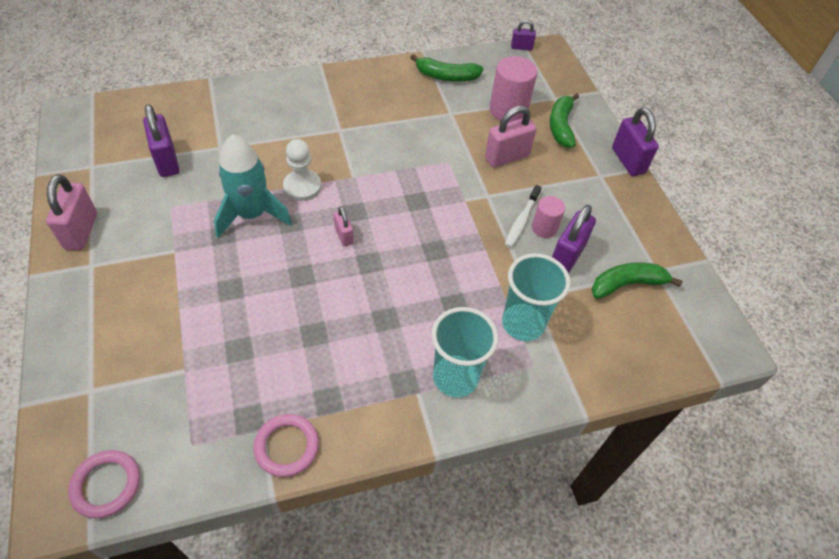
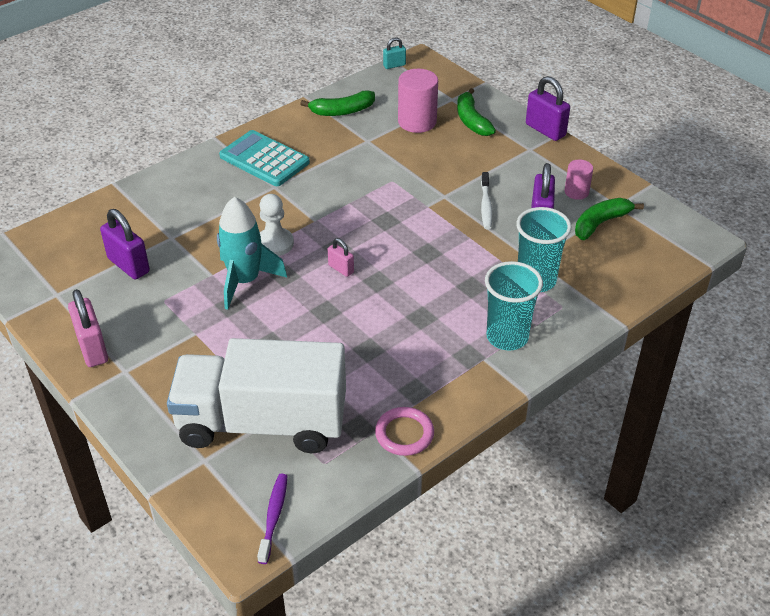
camera: 20 degrees left, 10 degrees down
pink ring [68,450,140,518] -> purple toothbrush [257,474,287,564]
pink padlock [485,105,537,167] -> none
purple padlock [511,20,536,50] -> turquoise padlock [383,37,406,69]
pink cylinder [532,196,565,238] -> pink cylinder moved to [565,159,593,200]
none -> white truck [167,338,346,453]
none -> turquoise calculator [219,130,310,186]

